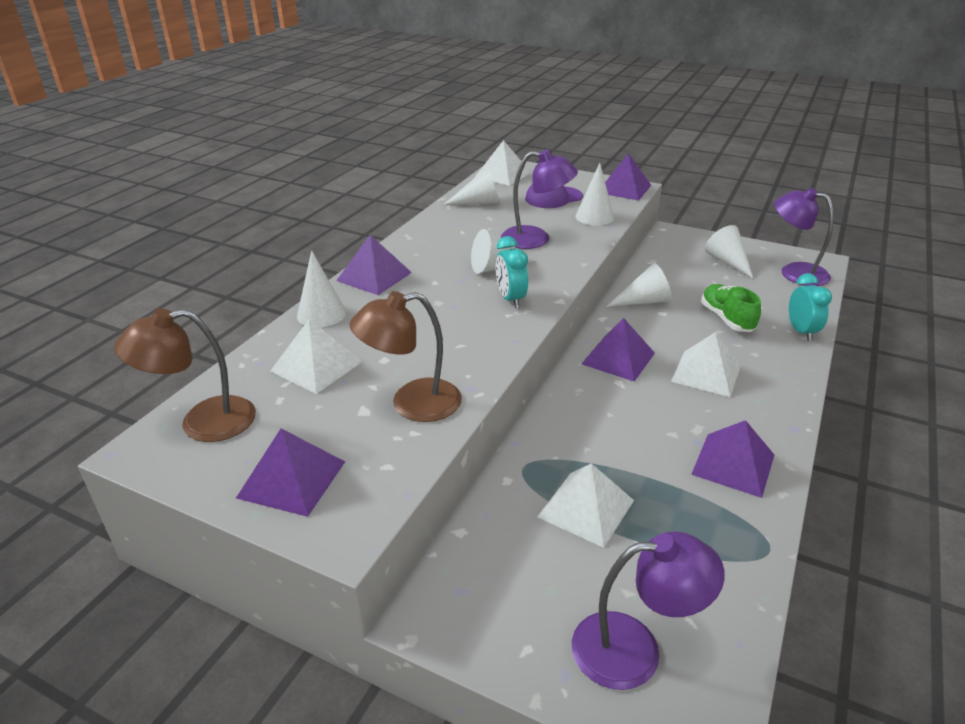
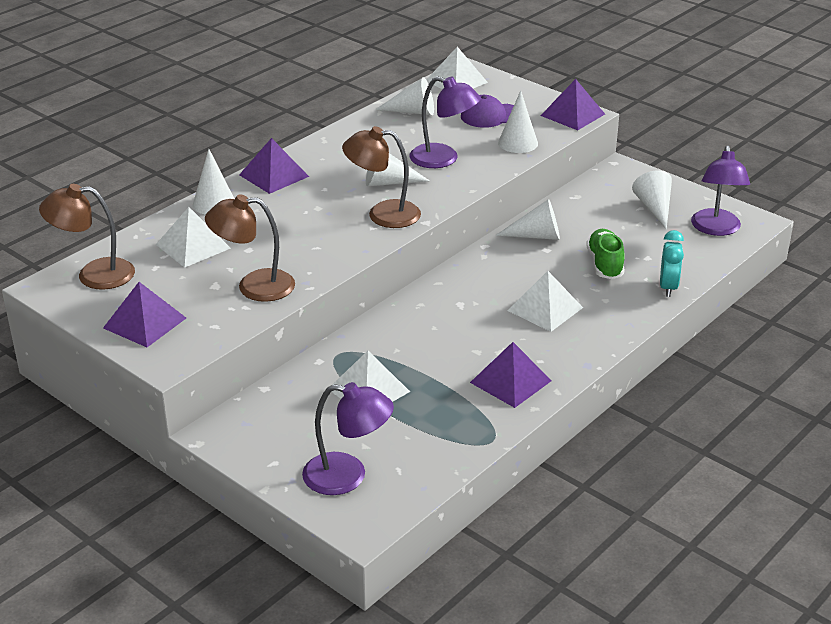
camera: 15 degrees right, 0 degrees up
turquoise clock [496,236,528,308] -> brown lamp [342,126,421,228]
purple pyramid [582,318,655,382] -> none
purple lamp [774,188,833,286] -> purple lamp turned 135 degrees counterclockwise [691,146,750,236]

